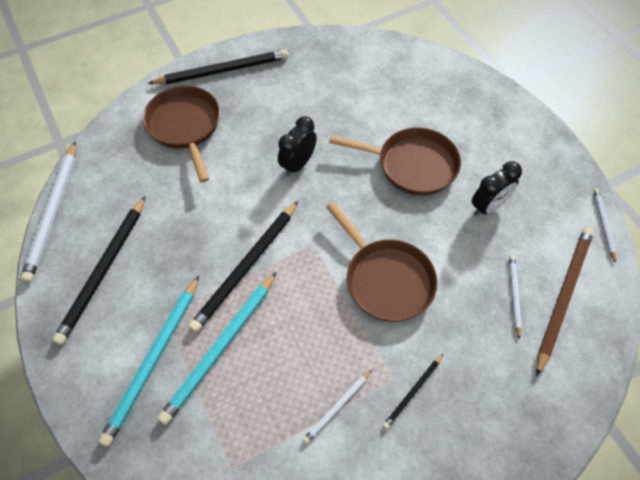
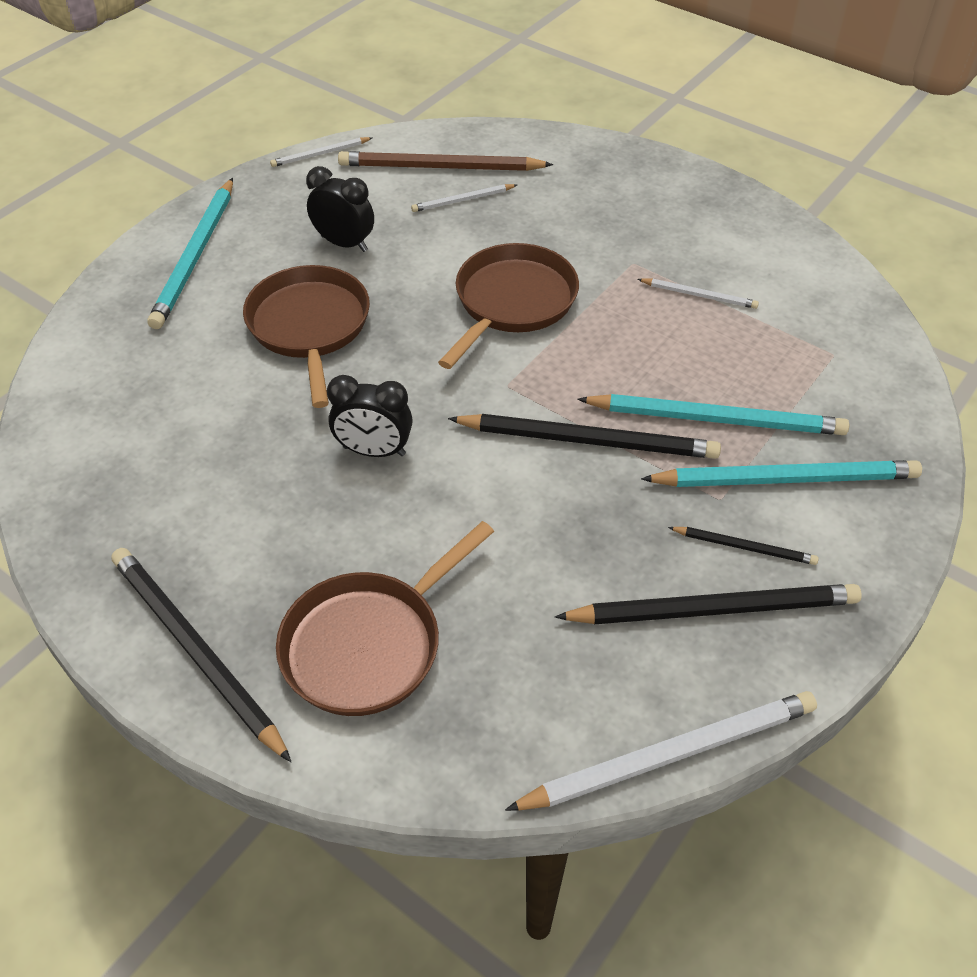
camera: 115 degrees left, 10 degrees down
black pencil [383,354,443,429] -> black pencil moved to [668,527,819,565]
none -> turquoise pencil [147,178,233,329]

